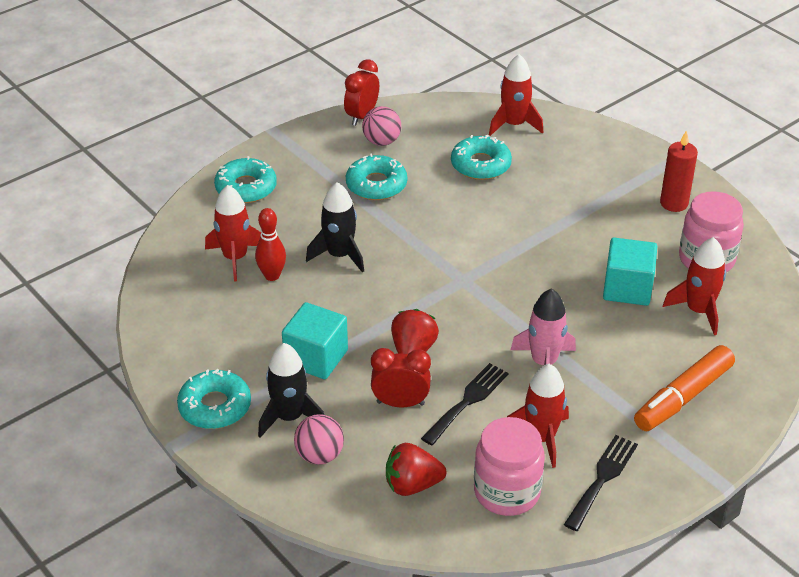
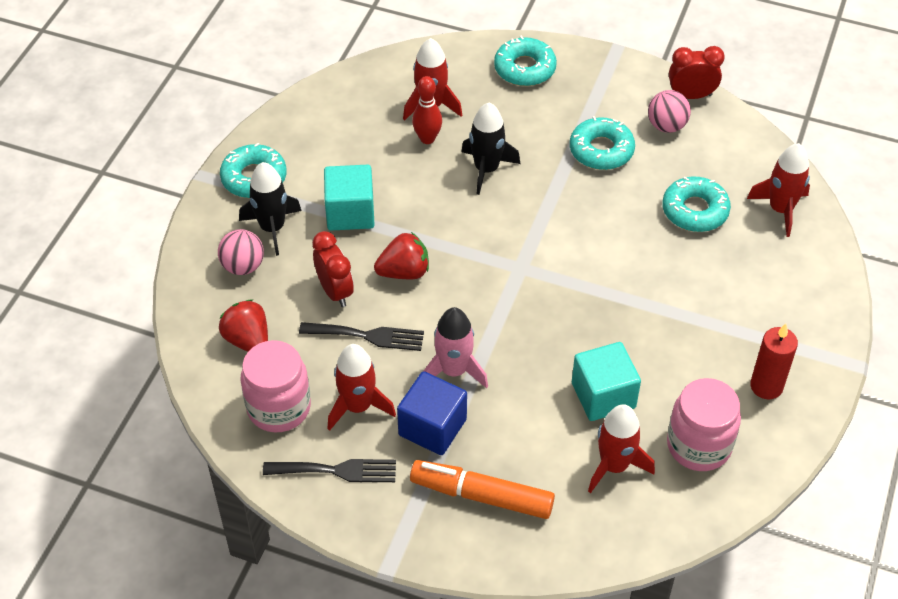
camera: 60 degrees right, 10 degrees up
none -> blue cube [397,371,467,455]

